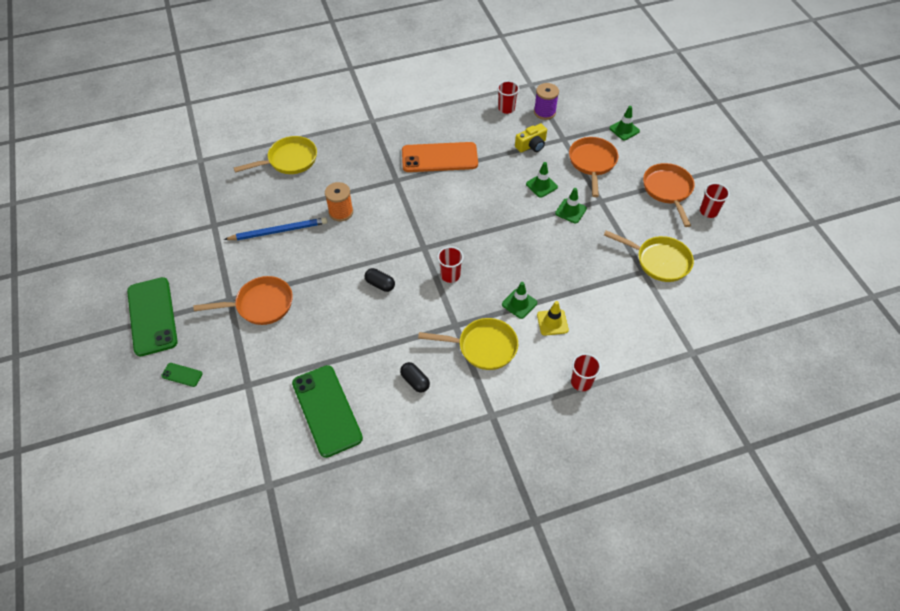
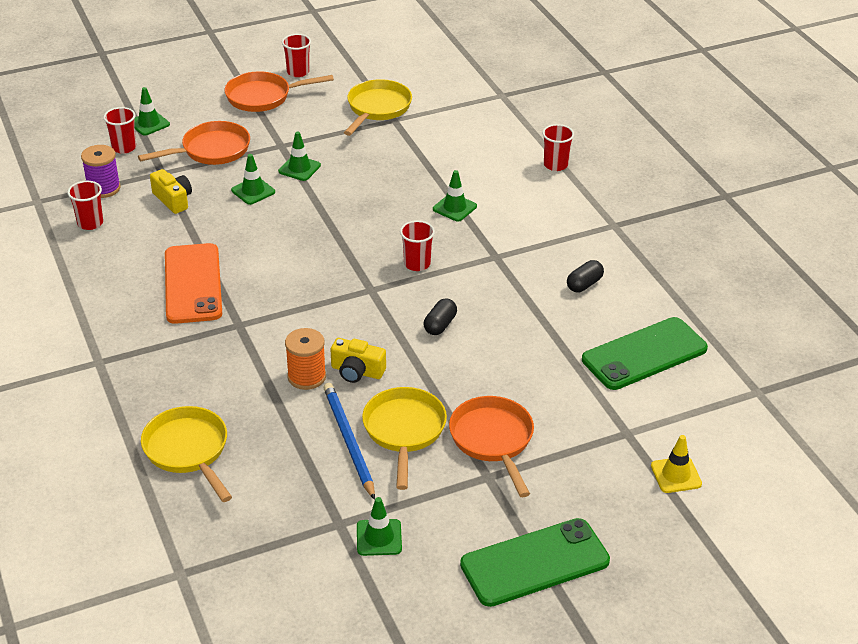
camera: 95 degrees left, 15 degrees down
green phone [161,363,203,387] -> none
yellow pan [418,318,518,370] -> yellow pan moved to [362,387,447,490]
yellow traffic cone [537,301,569,336] -> yellow traffic cone moved to [651,435,702,493]
orange pan [569,137,618,197] -> orange pan turned 150 degrees clockwise [138,121,250,165]
none -> red cup [103,107,136,154]
none -> yellow camera [331,338,386,383]
none -> green traffic cone [357,497,402,556]

